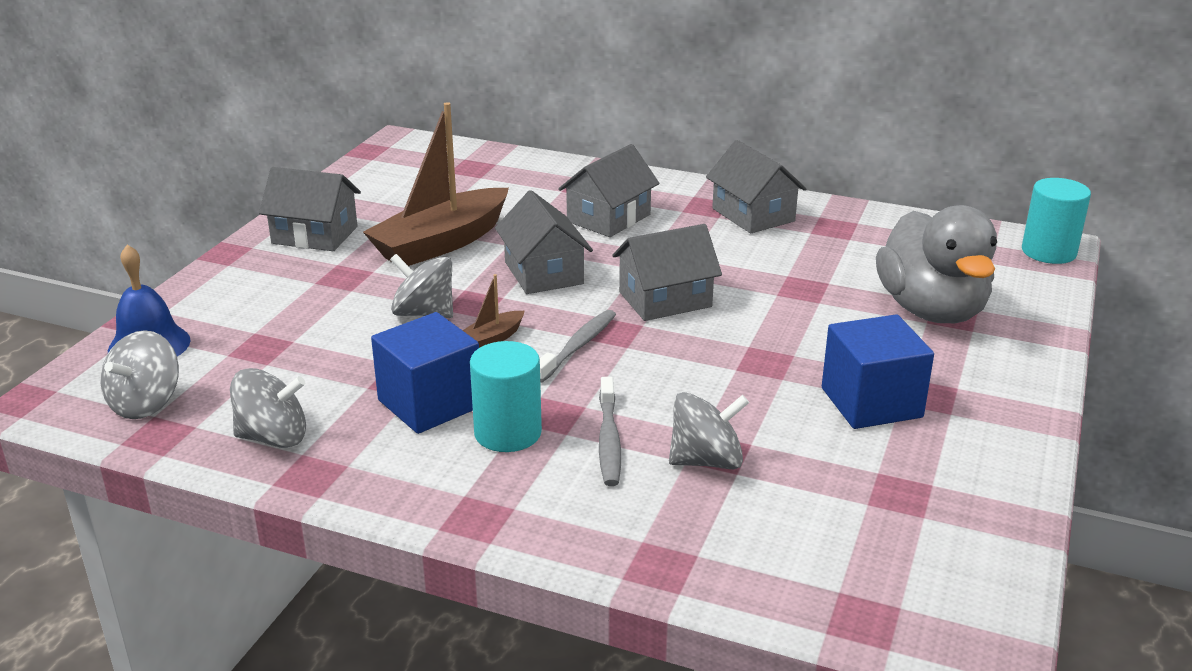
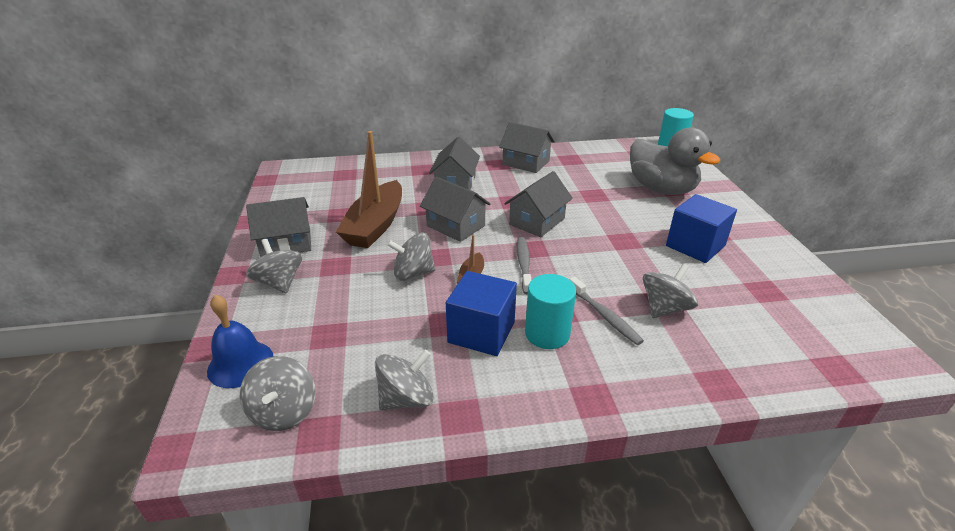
camera: 30 degrees left, 5 degrees up
none -> grey spinning top [246,239,302,293]

